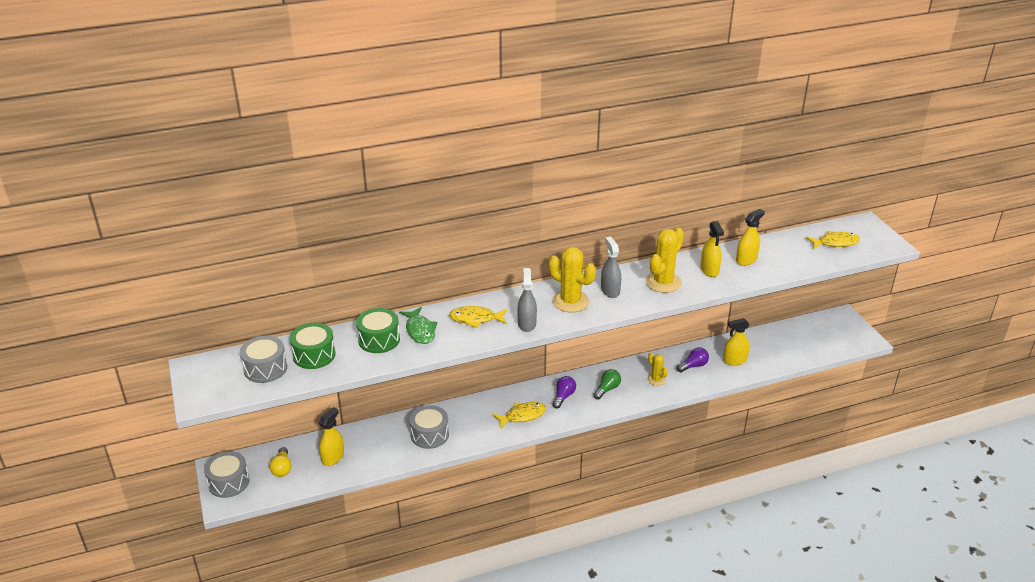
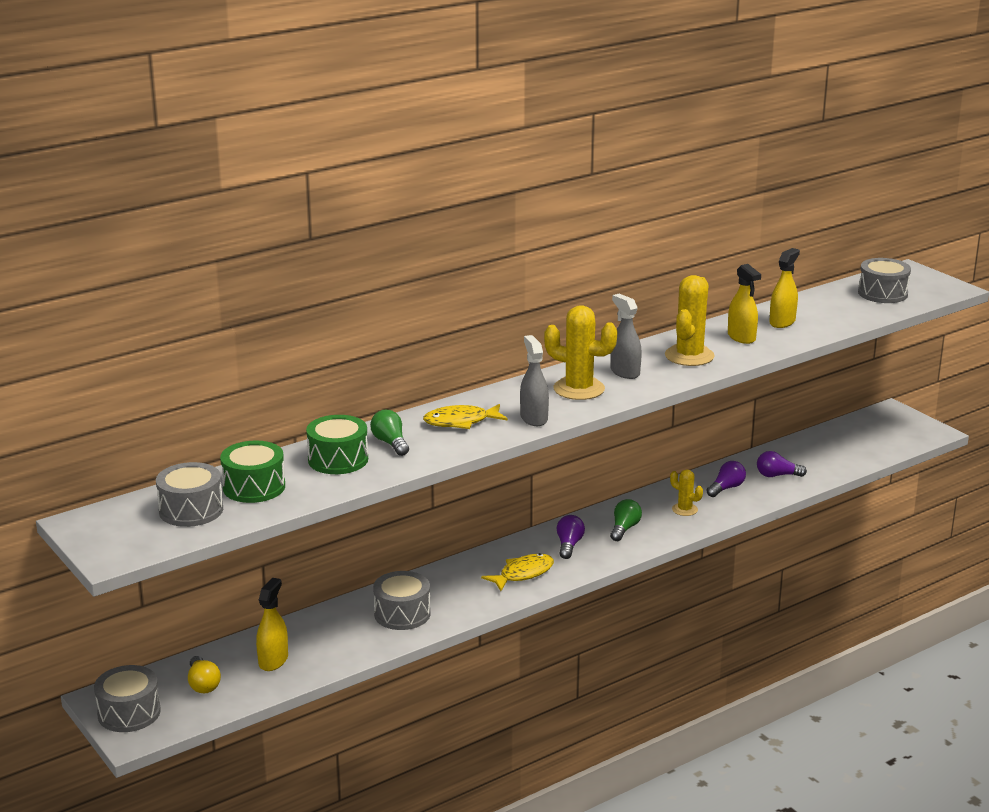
camera: 15 degrees left, 10 degrees down
green fish [399,307,437,344] -> green light bulb [370,410,409,456]
yellow spray bottle [723,318,750,366] -> purple light bulb [757,451,807,477]
yellow fish [806,231,860,249] -> grey drum [858,258,911,303]

